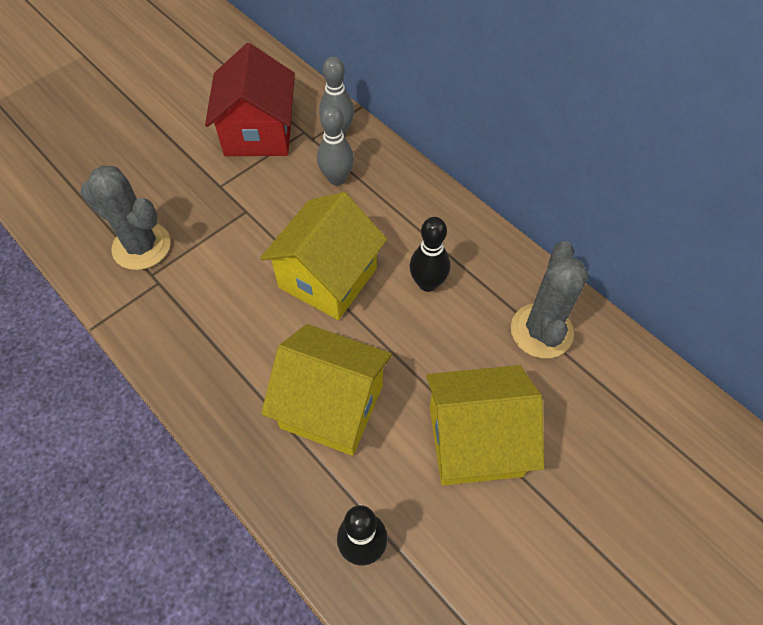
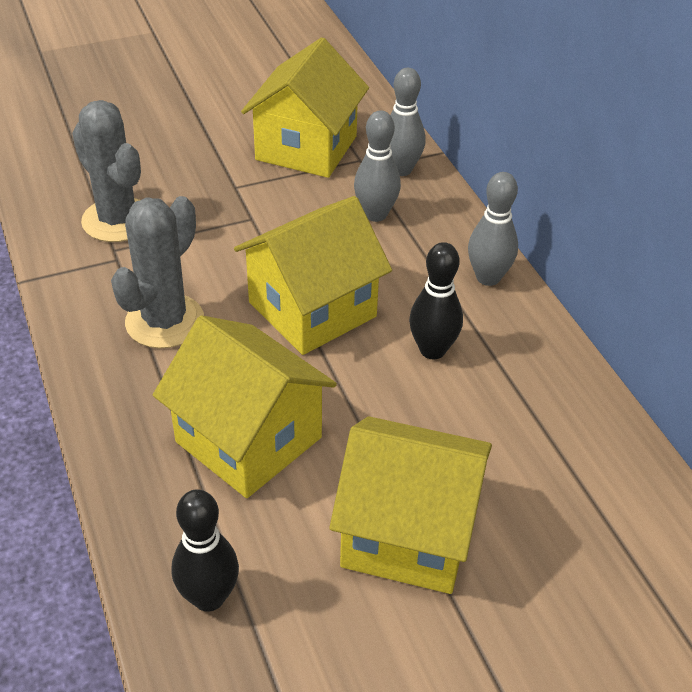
camera: 20 degrees right, 15 degrees down
red house [205,43,295,156] -> yellow house [241,37,369,178]
grey cactus [511,241,588,358] -> grey cactus moved to [111,196,204,348]
none -> grey bowling pin [468,172,518,286]

